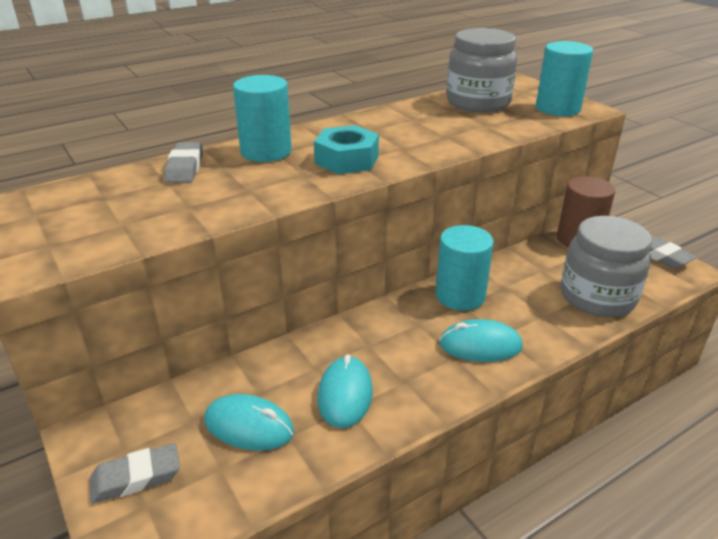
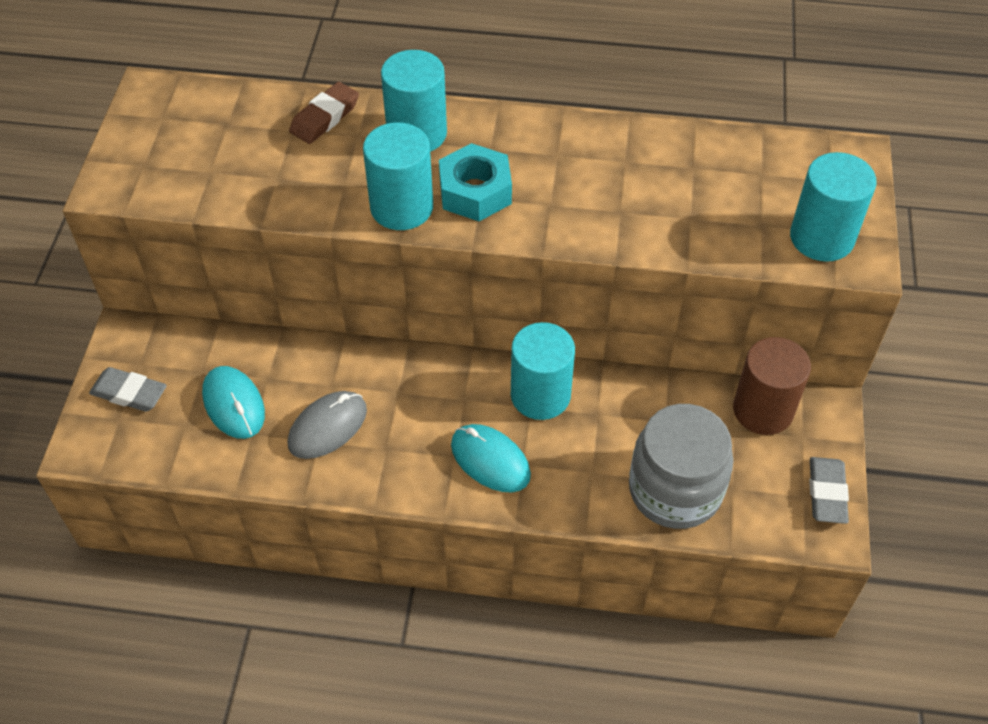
camera: 40 degrees right, 20 degrees up
grey eraser [164,142,203,183] -> brown eraser [289,82,359,144]
turquoise mouse [317,354,373,428] -> grey mouse [288,391,367,459]
grey jar [447,28,517,112] -> none
none -> turquoise cylinder [363,122,433,230]

